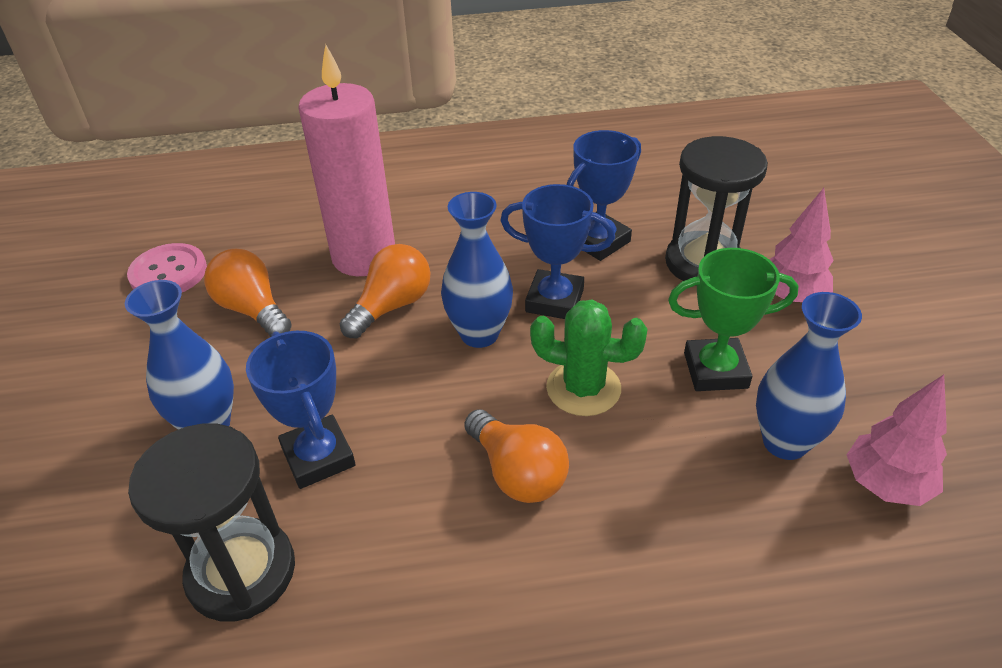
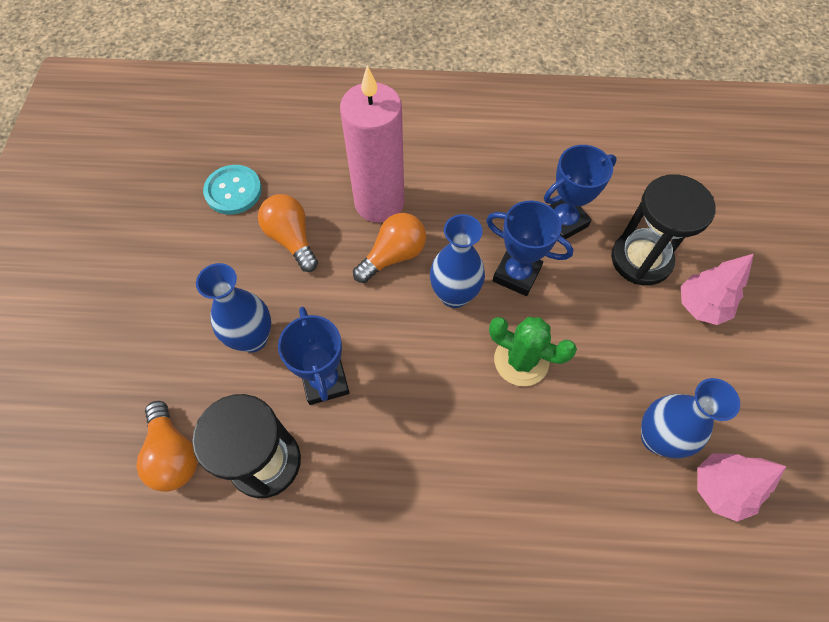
camera: 10 degrees right, 20 degrees up
pink button [127,243,207,292] -> turquoise button [203,165,262,215]
orange light bulb [464,409,569,503] -> orange light bulb moved to [136,401,198,492]
green trophy [668,248,798,391] -> none

